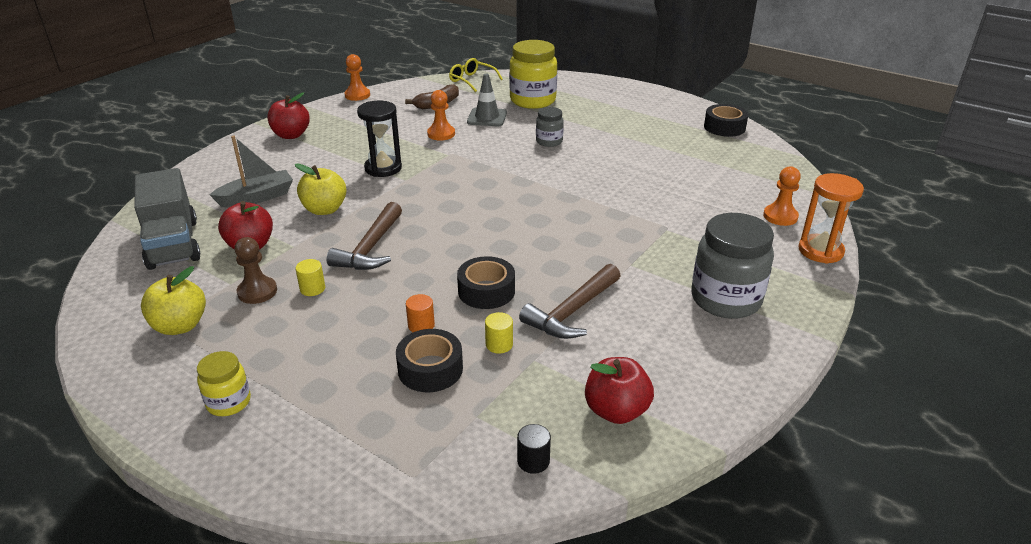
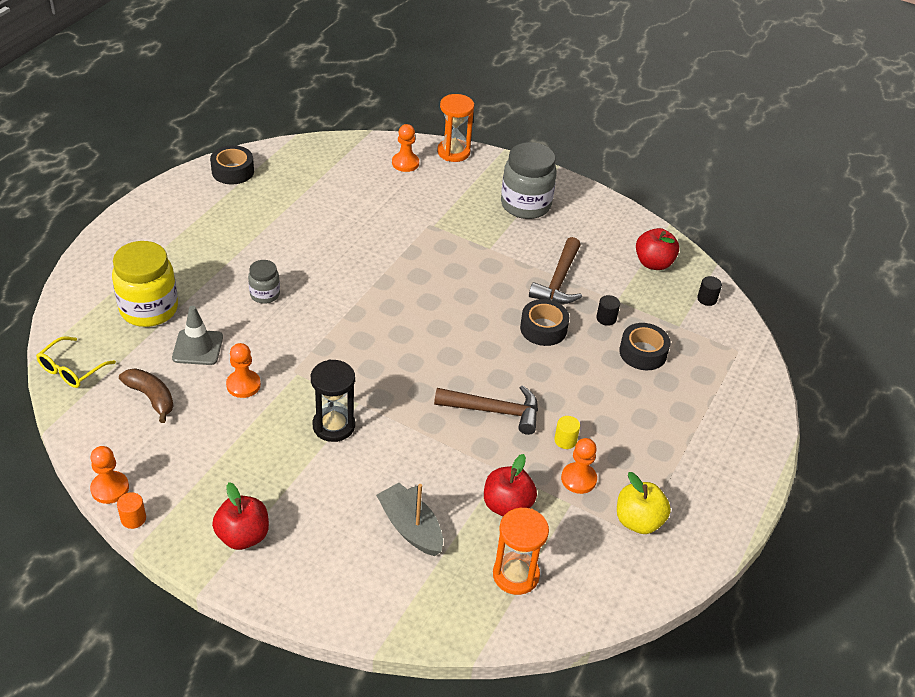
camera: 100 degrees left, 10 degrees up
grey truck [134,168,201,270] -> orange hourglass [493,508,549,595]
yellow jar [197,351,251,416] -> none
brown pawn [235,237,277,304] -> orange pawn [561,438,597,494]
yellow apple [295,163,347,215] -> none
orange cylinder [406,294,435,332] -> orange cylinder moved to [117,492,146,529]
yellow cylinder [485,312,513,354] -> black cylinder [596,295,620,326]
brown hammer [519,264,621,339] -> brown hammer turned 75 degrees clockwise [529,237,582,304]

